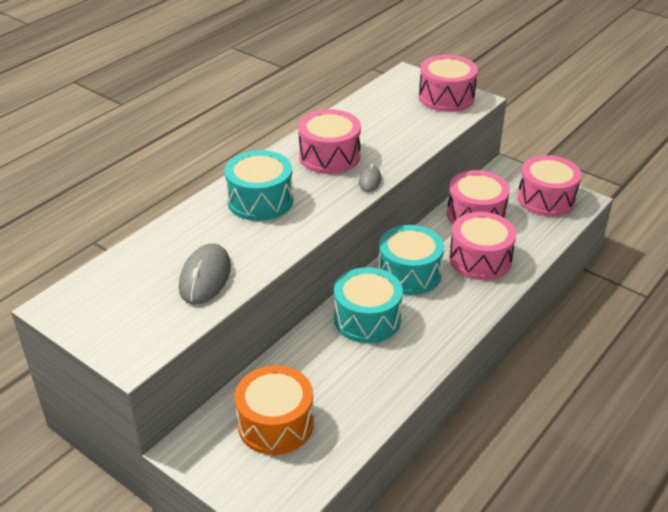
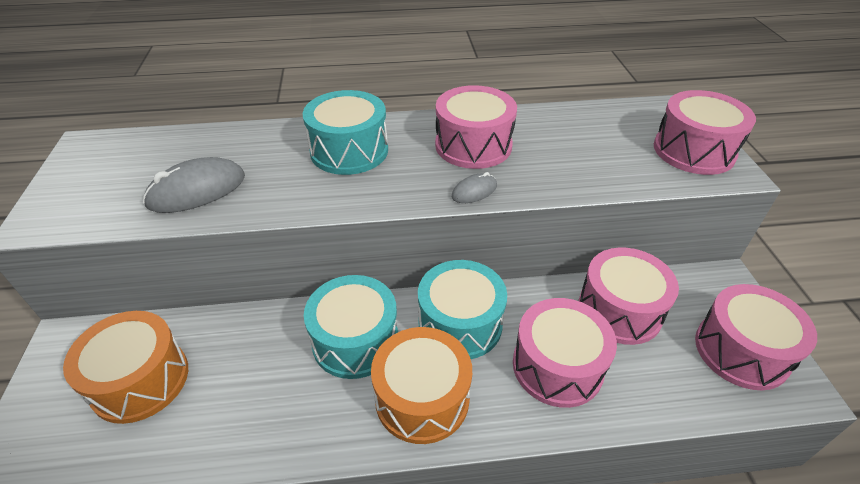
camera: 45 degrees right, 5 degrees up
none -> orange drum [371,327,472,444]

